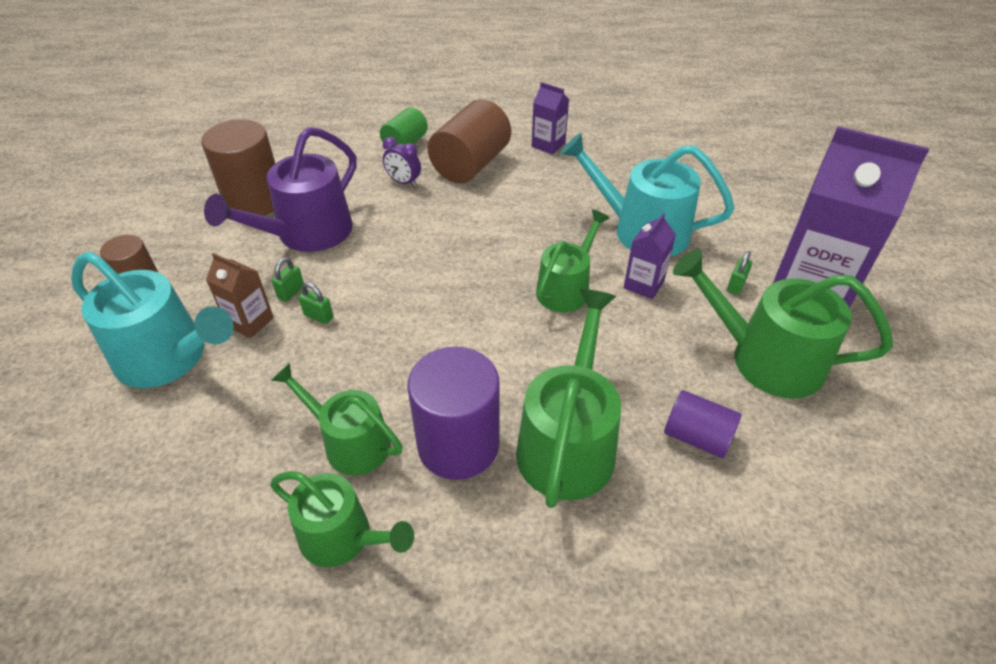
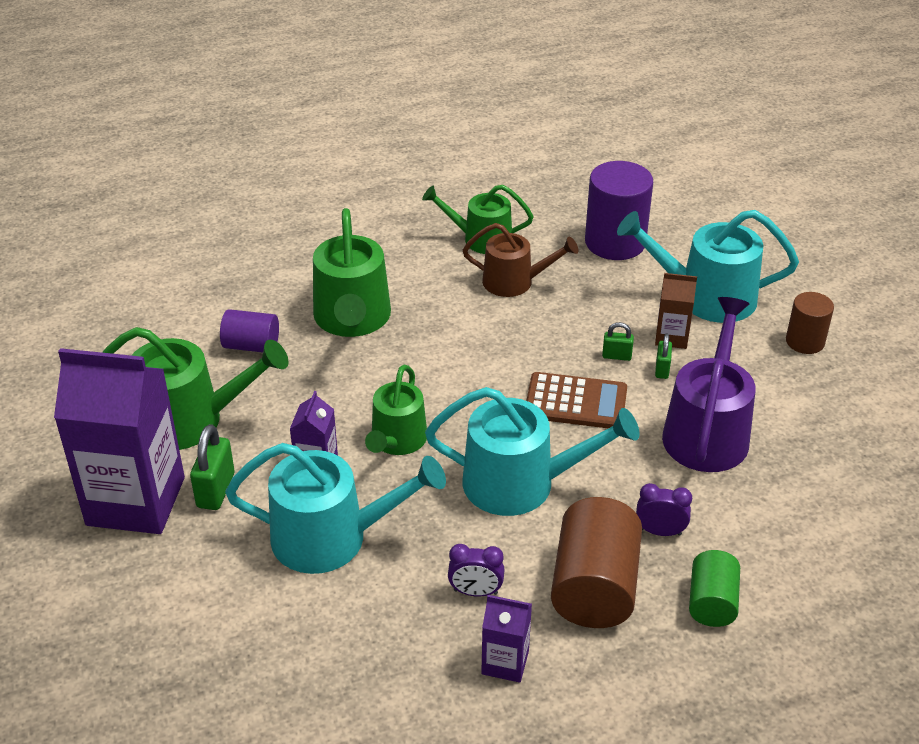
camera: 160 degrees right, 5 degrees down
brown cylinder [201,120,275,216] -> none
green watering can [271,363,403,475] -> brown watering can [463,223,578,297]
purple cylinder [408,347,500,480] -> purple cylinder moved to [585,161,653,260]
green padlock [727,251,752,295] -> green padlock [190,424,234,510], size x1.73
none -> turquoise watering can [425,387,640,516]
none -> purple clock [448,544,504,597]
none -> brown calculator [526,372,627,428]

